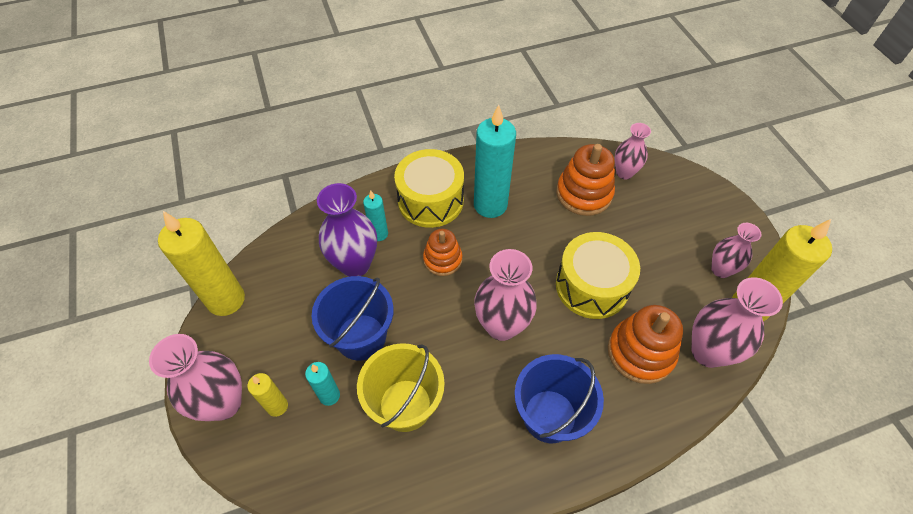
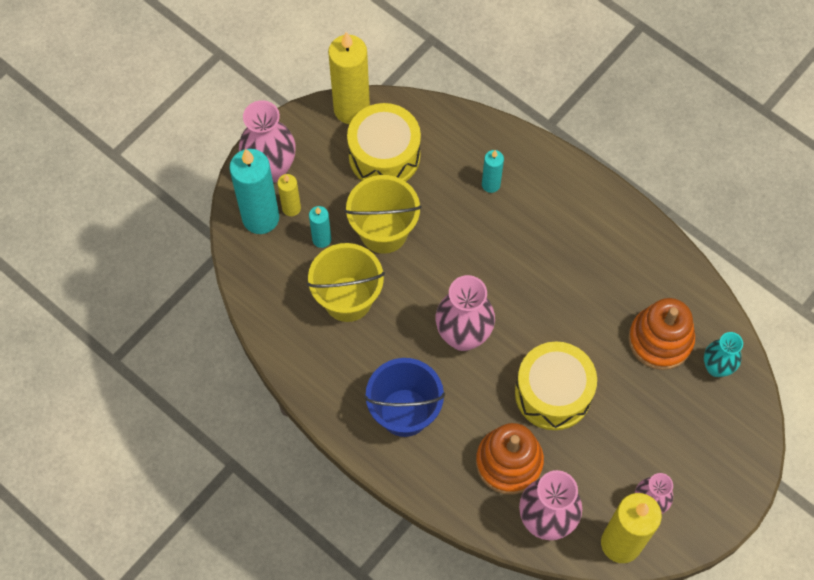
camera: 60 degrees right, 10 degrees up
blue bucket [312,276,394,361] -> yellow bucket [345,175,422,254]
purple vase [317,183,377,277] -> none
yellow drum [394,149,464,228] -> yellow drum moved to [347,103,421,182]
orange stacking toy [423,229,462,276] -> none
turquoise candle [474,105,516,218] -> turquoise candle moved to [229,149,279,234]
pink vase [615,123,651,179] -> turquoise vase [704,332,743,377]

